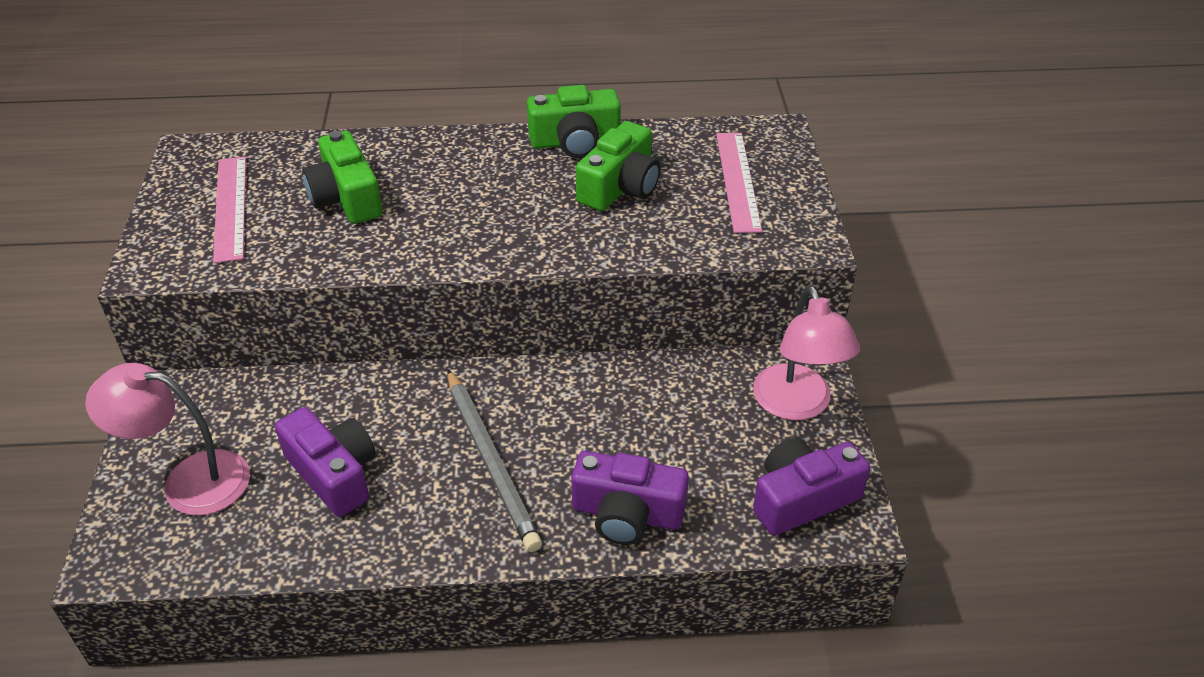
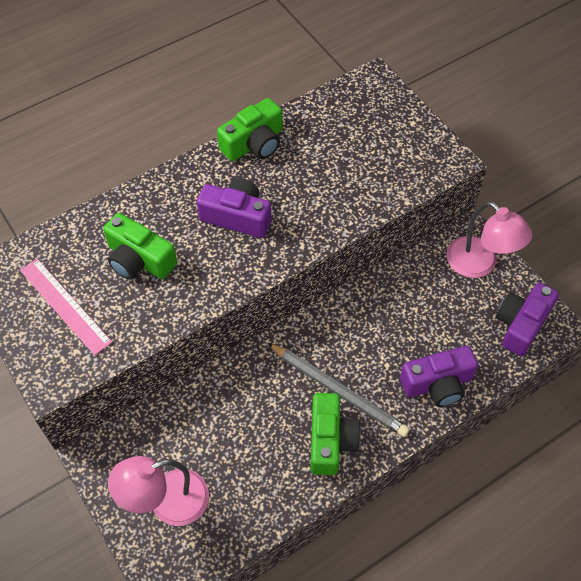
camera: 30 degrees left, 15 degrees up
purple camera [275,407,376,517] -> purple camera moved to [197,178,271,238]
green camera [576,121,660,211] -> green camera moved to [311,393,361,475]
pink ruler [716,133,762,233] -> none

